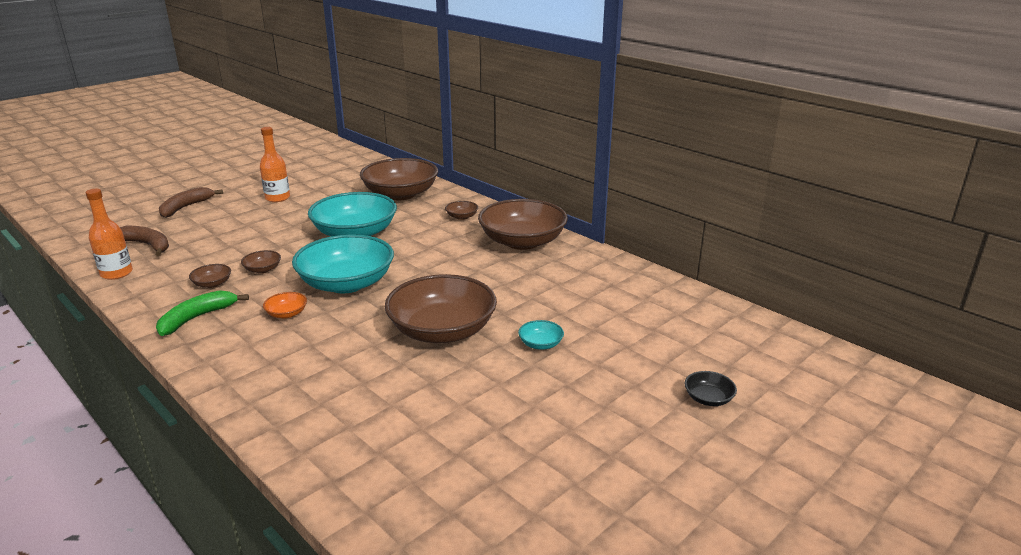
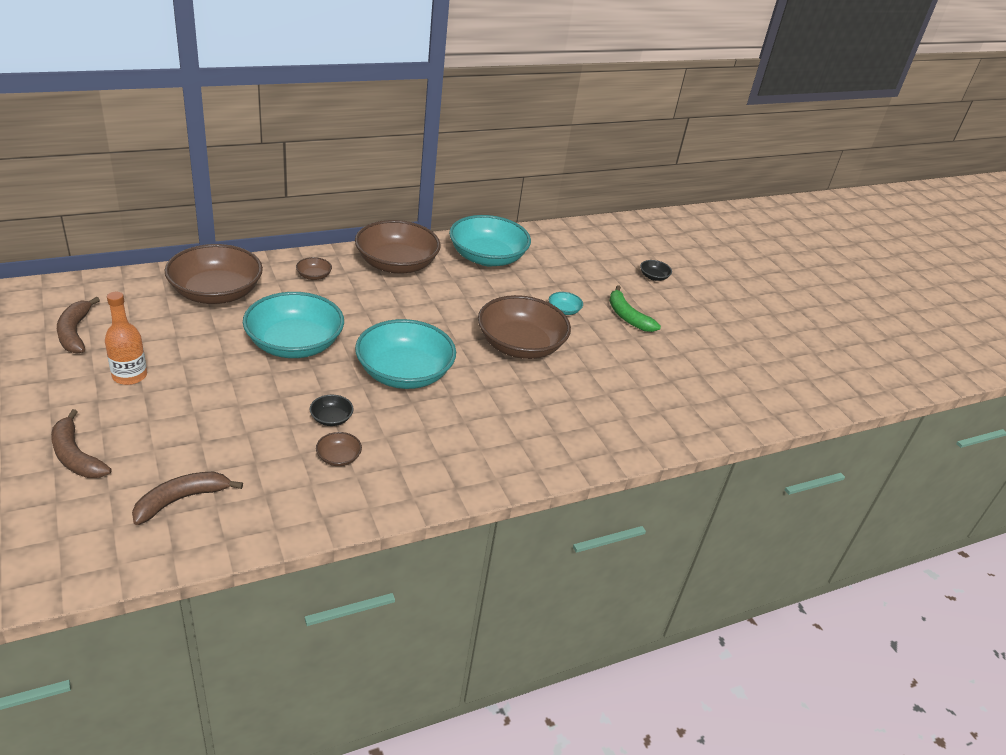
camera: 75 degrees left, 10 degrees up
orange bottle [86,189,133,280] -> none
green banana [156,290,249,336] -> green banana moved to [609,285,661,332]
brown bowl [241,250,281,273] -> black bowl [310,395,354,426]
orange bowl [263,292,307,318] -> none
none -> brown banana [57,297,100,354]
none -> turquoise bowl [449,215,531,266]

